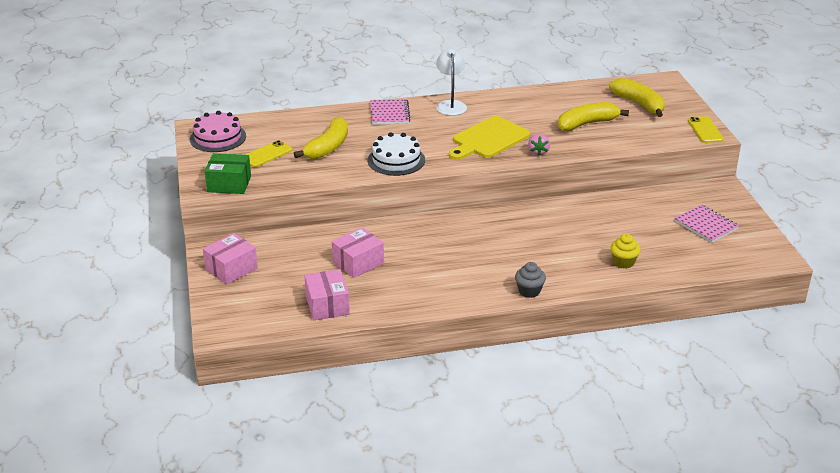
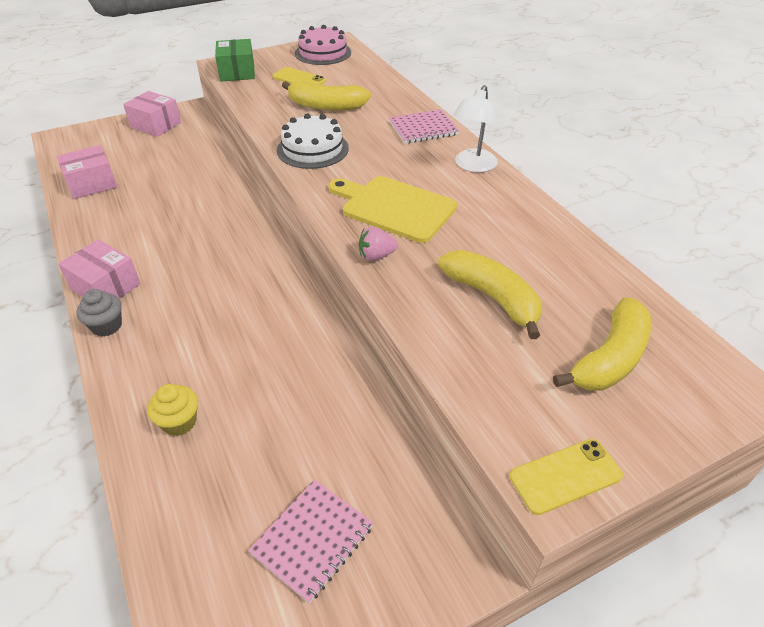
camera: 75 degrees right, 10 degrees up
pink box [332,227,384,278] -> pink box moved to [58,239,141,298]
white lamp [436,49,467,116] -> white lamp turned 135 degrees clockwise [453,85,498,172]

